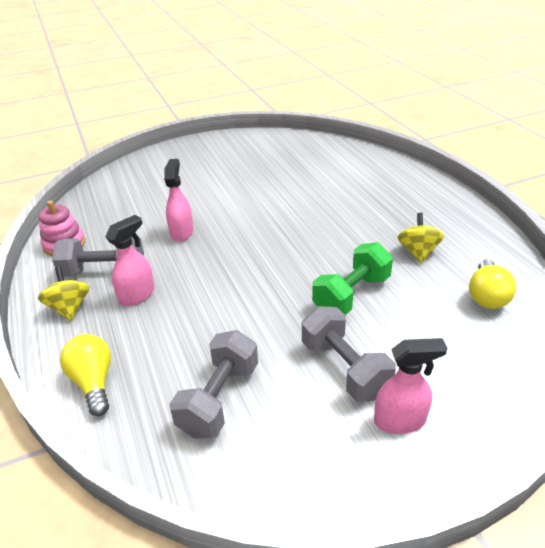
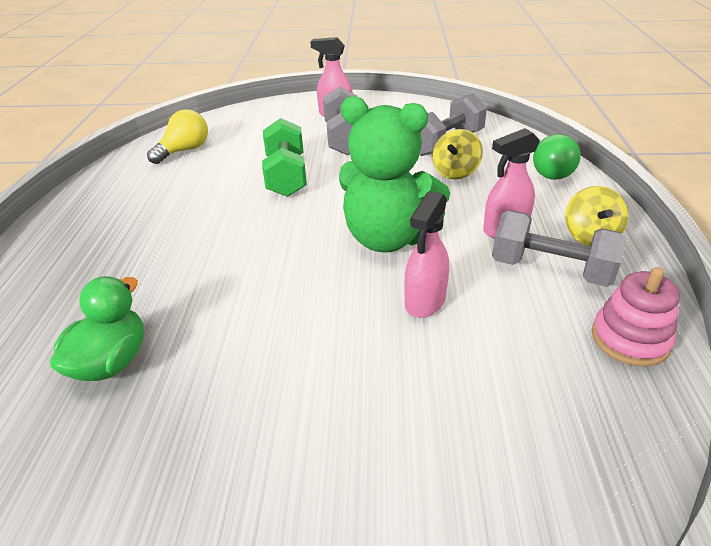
camera: 155 degrees left, 0 degrees up
yellow light bulb [60,334,111,416] -> green light bulb [533,134,581,180]
green dumbbell [312,242,393,315] -> green dumbbell turned 75 degrees counterclockwise [262,118,307,197]
yellow spinning top [398,213,444,263] -> yellow spinning top moved to [433,129,483,180]
none -> green duck [50,276,144,381]
none -> green teddy bear [339,96,450,252]

